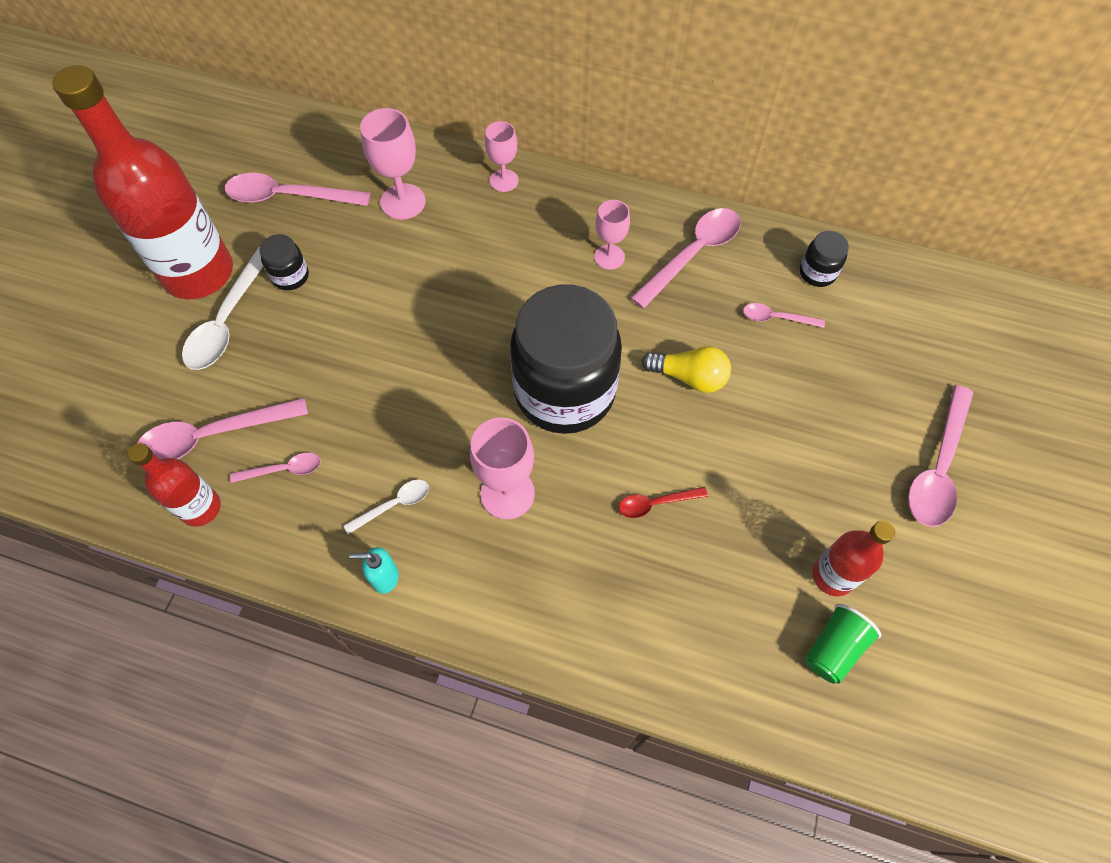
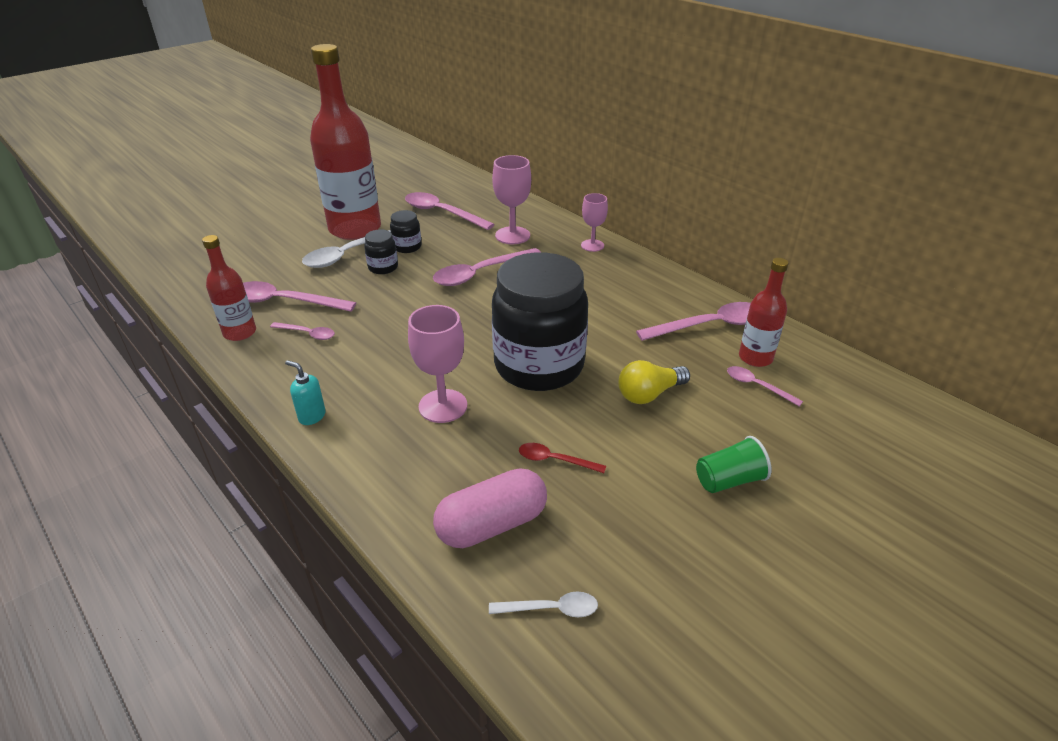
camera: 30 degrees right, 25 degrees down
white spoon [343,480,429,534] -> white spoon moved to [489,592,598,617]
pink goblet [594,200,630,270] -> none
yellow light bulb [642,346,731,393] -> yellow light bulb turned 105 degrees clockwise [618,360,690,404]
black jar [800,231,849,287] -> black jar moved to [364,229,398,274]
green cup [805,604,881,684] -> green cup moved to [696,436,771,493]
red bottle [812,521,895,596] -> red bottle moved to [739,258,789,367]
pink spoon [908,385,973,527] -> pink spoon moved to [433,248,540,286]
none -> pink capsule [433,468,547,548]

